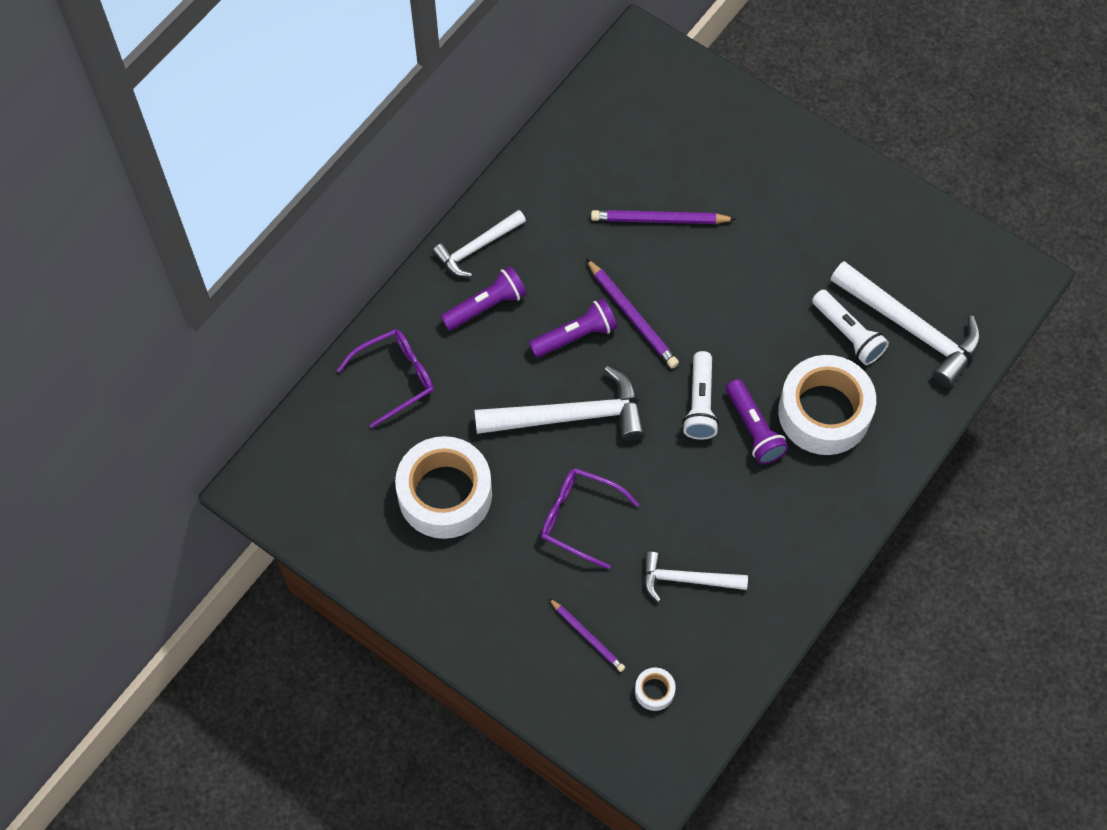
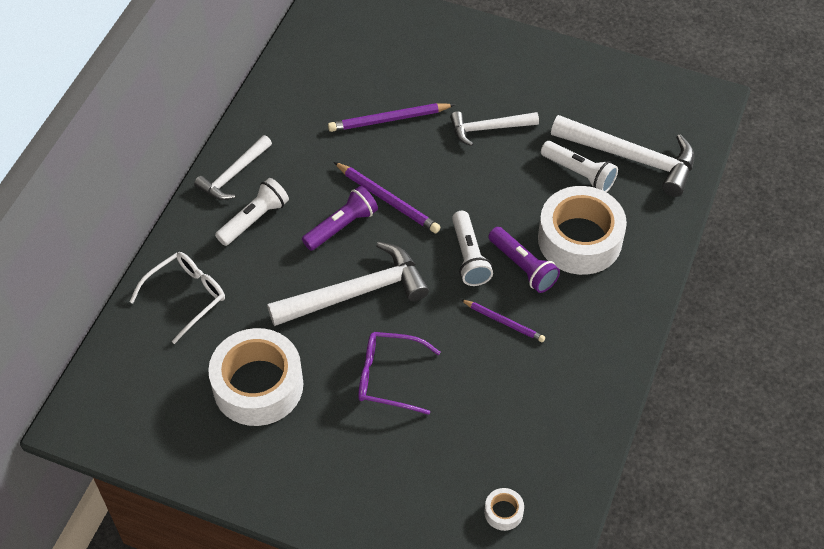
camera: 15 degrees left, 10 degrees down
purple glasses [337,329,434,428] -> white glasses [129,252,225,344]
purple flashlight [440,266,527,331] -> white flashlight [215,178,289,246]
purple pencil [549,598,625,672] -> purple pencil moved to [461,299,545,342]
white hammer [643,552,748,602] -> white hammer moved to [450,111,539,146]

